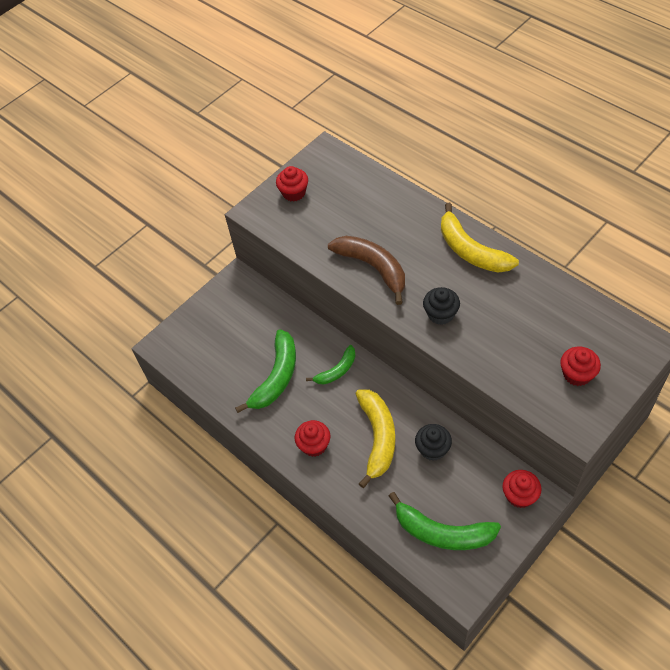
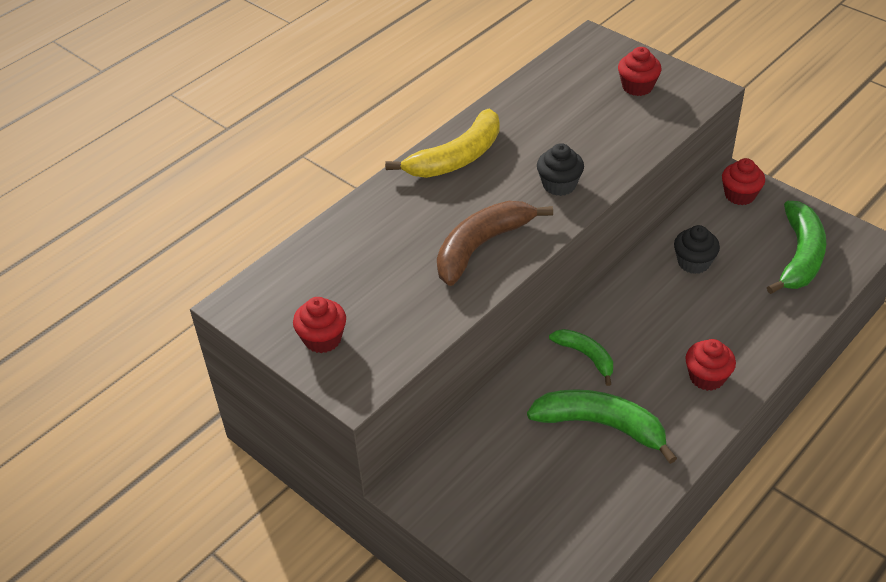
camera: 95 degrees left, 10 degrees down
yellow banana [356,390,395,488] -> none

